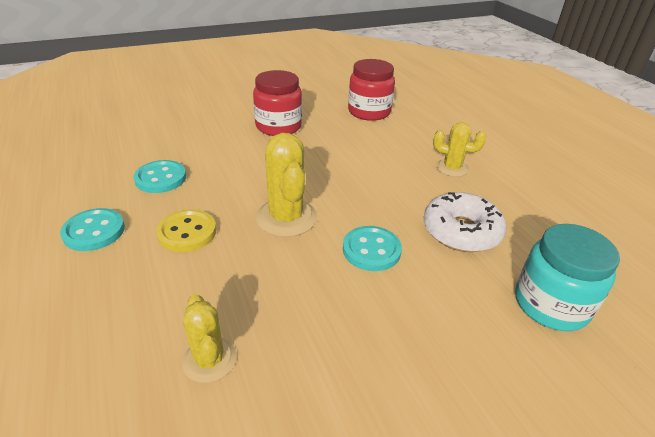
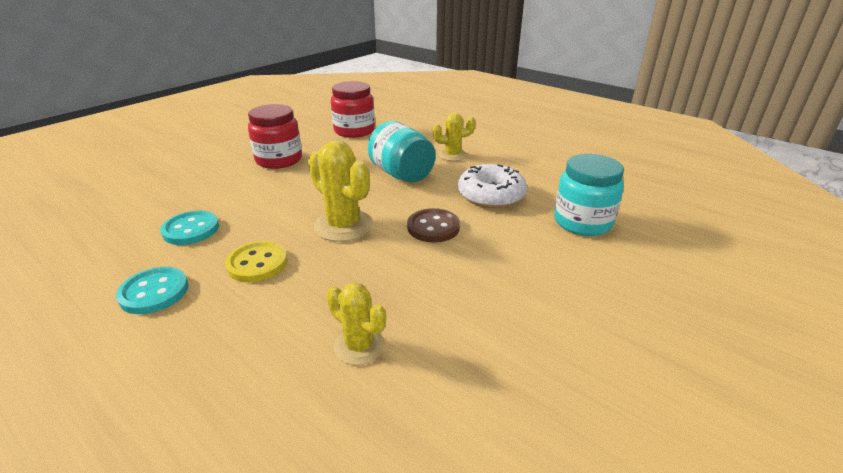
camera: 25 degrees left, 5 degrees down
turquoise button [343,226,402,271] -> brown button [407,208,460,243]
none -> turquoise jar [368,121,436,183]

